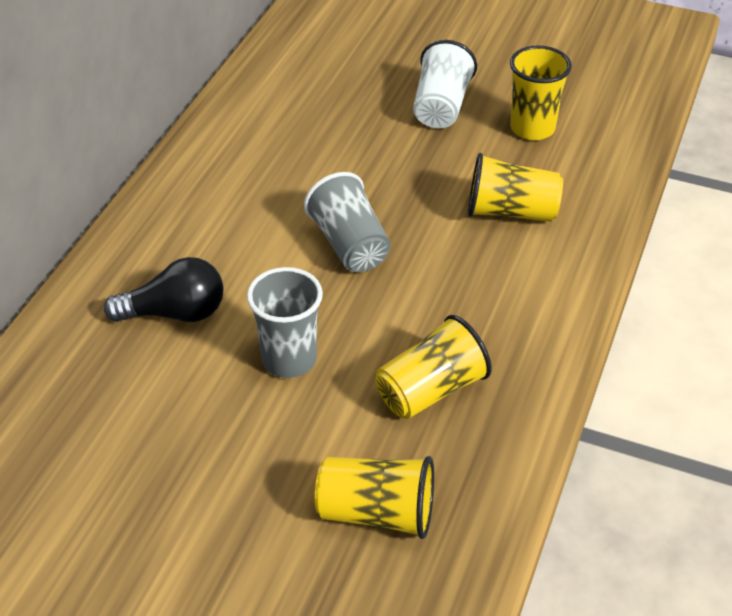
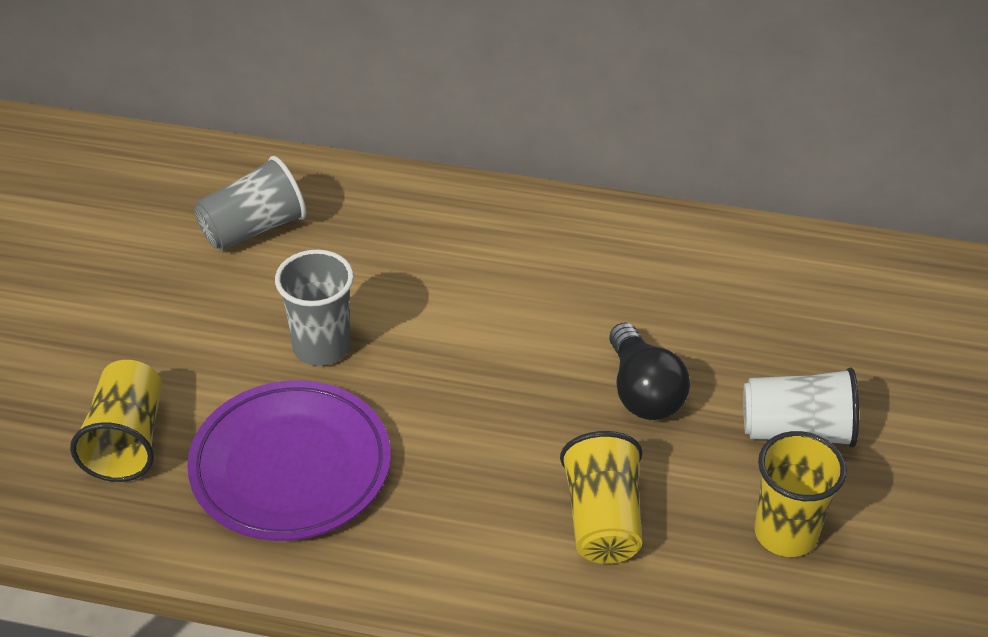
camera: 80 degrees right, 0 degrees up
black light bulb [104,257,224,322] -> black light bulb moved to [609,323,690,420]
grey cup [304,172,391,272] -> grey cup moved to [194,156,306,251]
yellow cup [375,315,492,419] -> purple plate [187,380,391,541]

